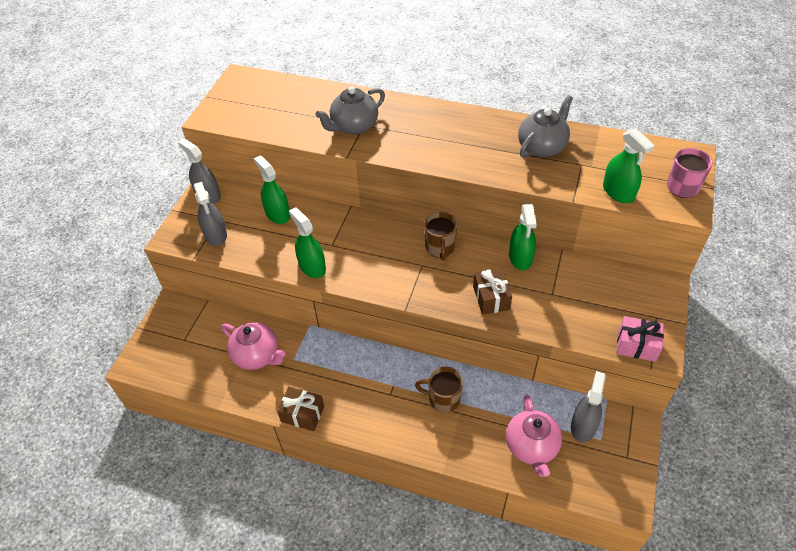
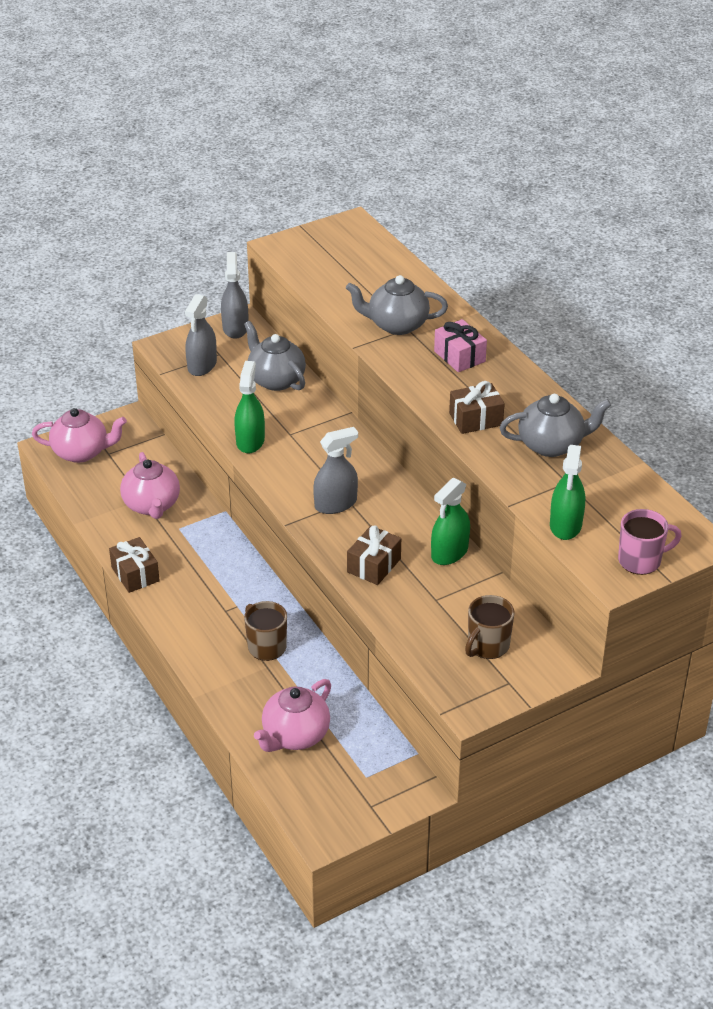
camera: 40 degrees right, 10 degrees down
green spray bottle [254,155,290,224] -> grey teapot [244,321,306,391]
brown mug [424,212,457,261] -> brown mug moved to [465,595,515,659]
grey spray bottle [571,371,606,443] -> grey spray bottle moved to [313,427,358,514]
pink gift [617,316,664,362] -> pink gift moved to [434,319,487,372]
none -> pink teapot [32,408,127,463]
none -> brown gift [449,381,505,434]

